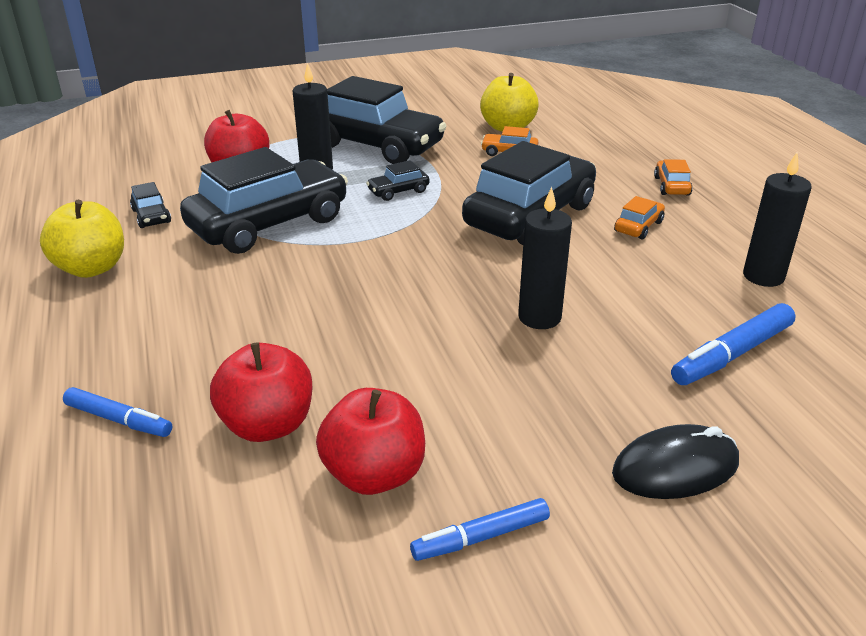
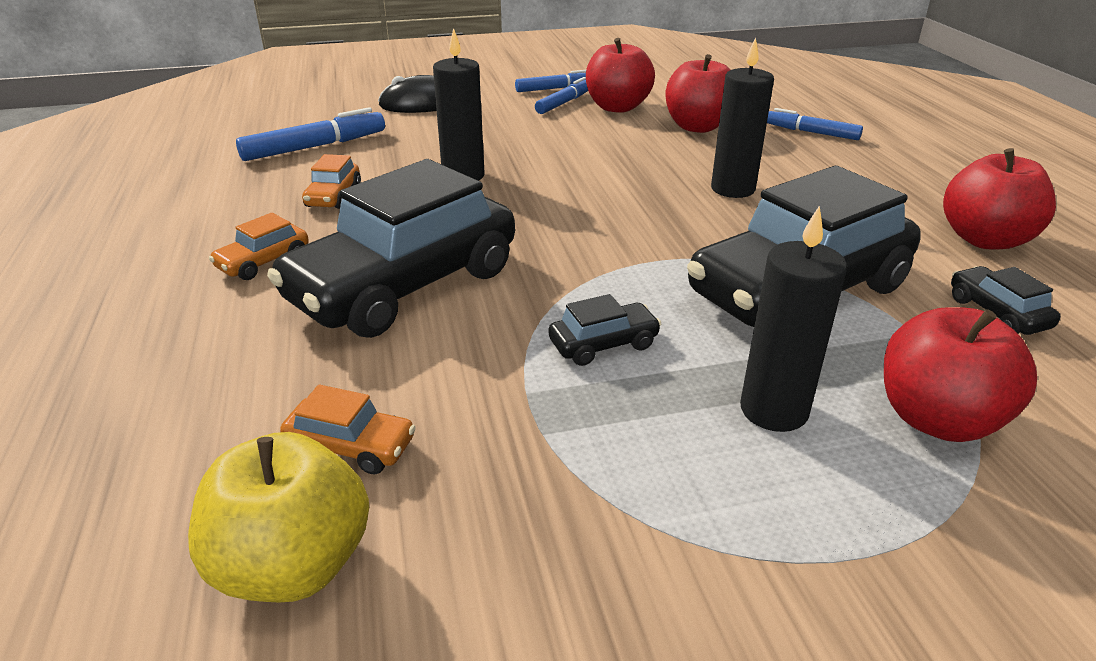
camera: 175 degrees left, 0 degrees up
yellow apple [40,200,124,278] -> red apple [943,148,1056,249]
black car [327,76,446,164] -> none
orange car [654,159,693,196] -> orange car moved to [302,154,361,209]
black candle [743,152,811,287] -> black candle moved to [711,37,774,198]
none -> blue marker [535,77,588,114]

